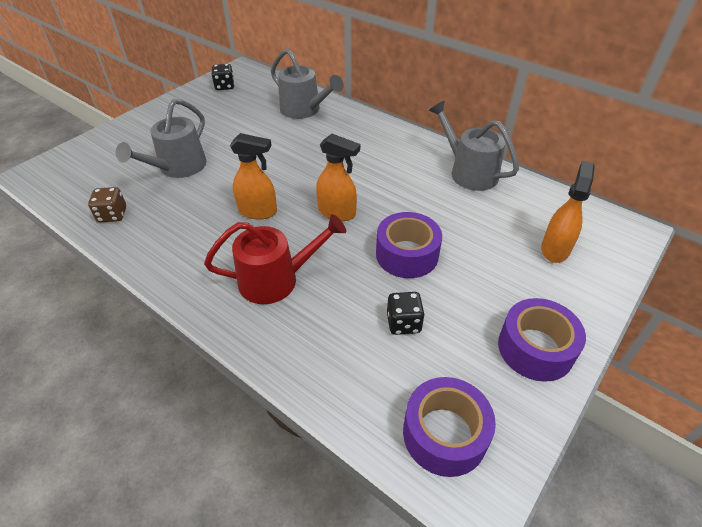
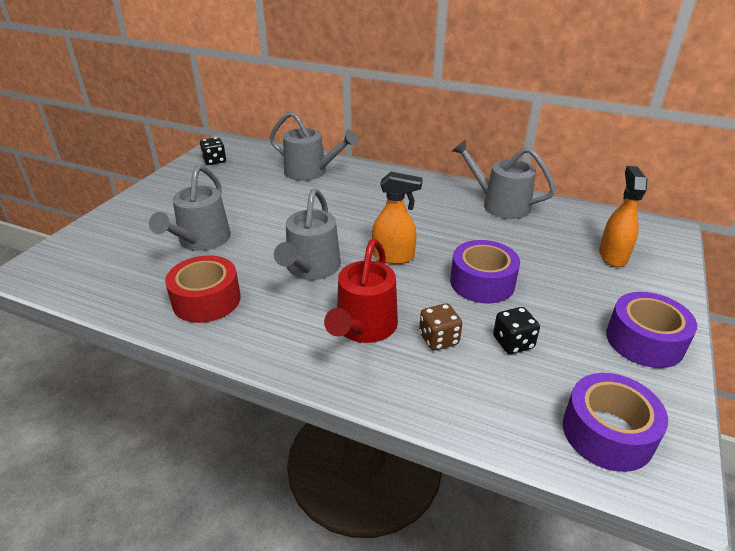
camera: 15 degrees left, 10 degrees down
brown dice [88,187,126,222] -> brown dice moved to [419,303,462,351]
red watering can [204,214,346,304] -> red watering can turned 135 degrees clockwise [324,239,398,343]
orange spray bottle [230,133,277,220] -> grey watering can [274,188,341,280]
none -> red tape [165,255,241,323]

